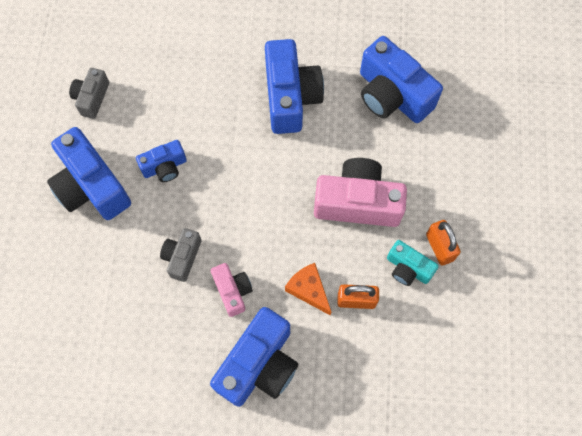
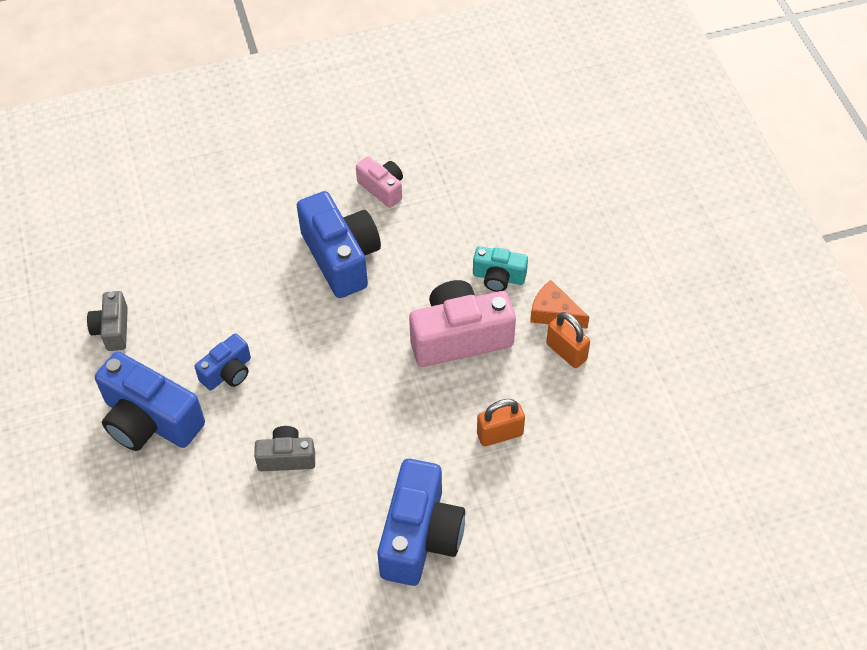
camera: 20 degrees left, 15 degrees down
grey camera [160,228,201,282] -> grey camera turned 90 degrees clockwise [254,426,315,471]
pink camera [211,263,253,317] -> pink camera moved to [356,157,403,208]
orange cheese [285,263,331,316] -> orange cheese moved to [530,280,589,329]
blue camera [360,36,443,123] -> none
turquoise camera [387,240,439,286] -> turquoise camera moved to [473,246,528,292]

